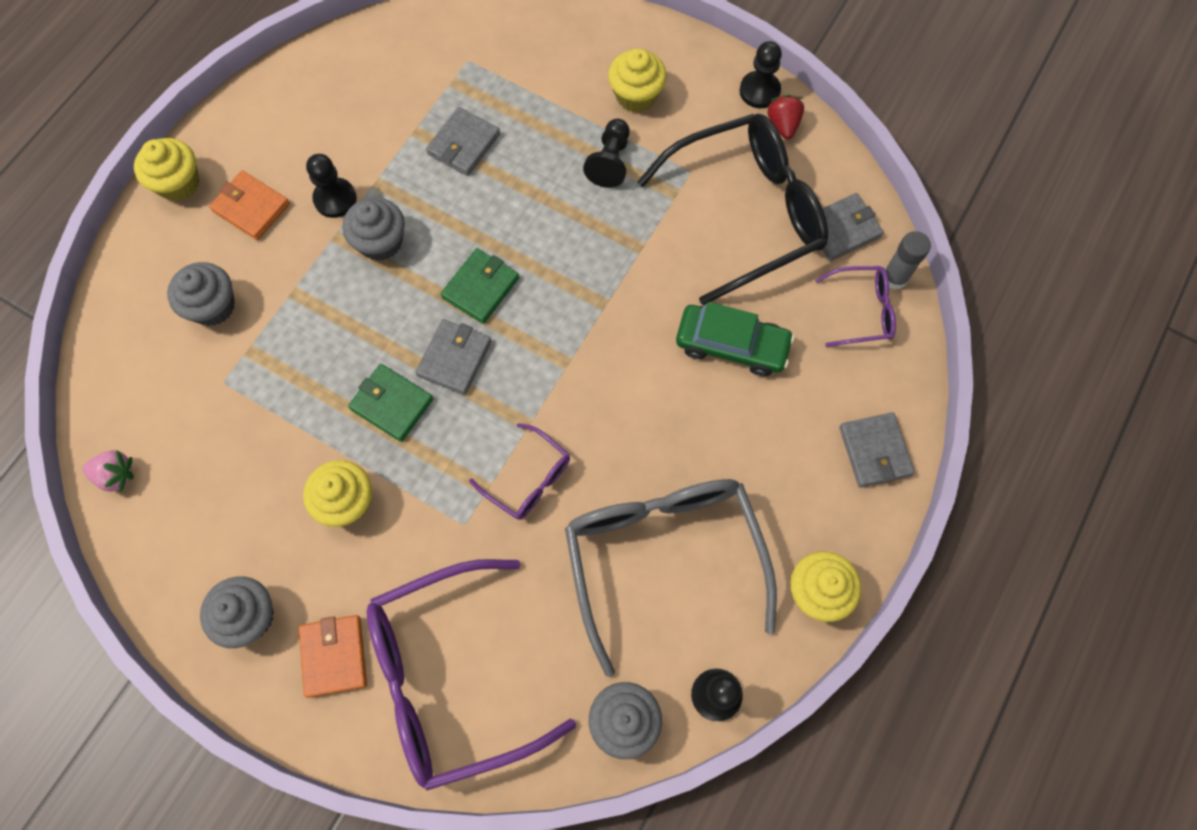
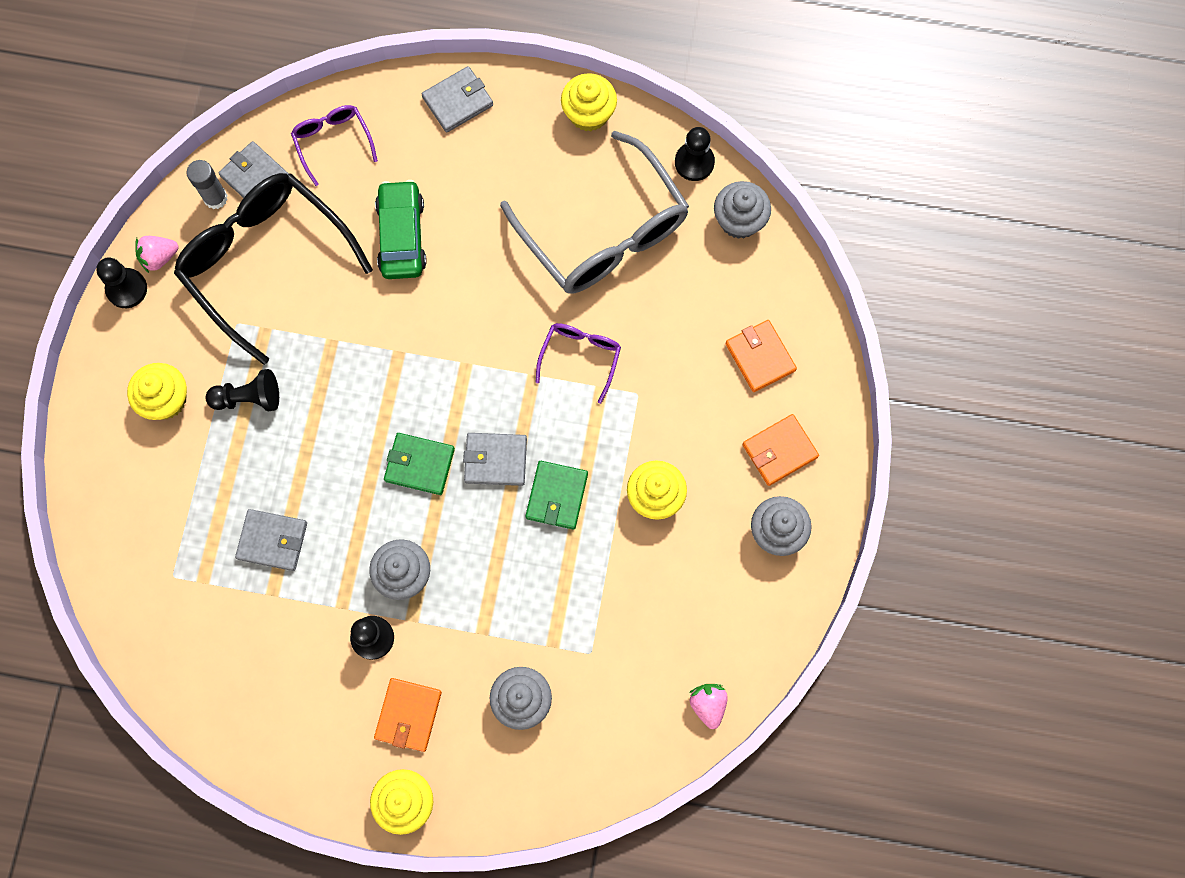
camera: 110 degrees left, 5 degrees up
purple glasses [367,559,576,791] -> orange wallet [725,320,797,392]
grey glasses [565,479,777,677] -> grey glasses turned 90 degrees counterclockwise [500,130,689,294]
red strawberry [767,95,804,139] -> pink strawberry [135,236,179,273]
grey glue stick [885,231,931,290] -> grey glue stick moved to [186,160,228,209]

